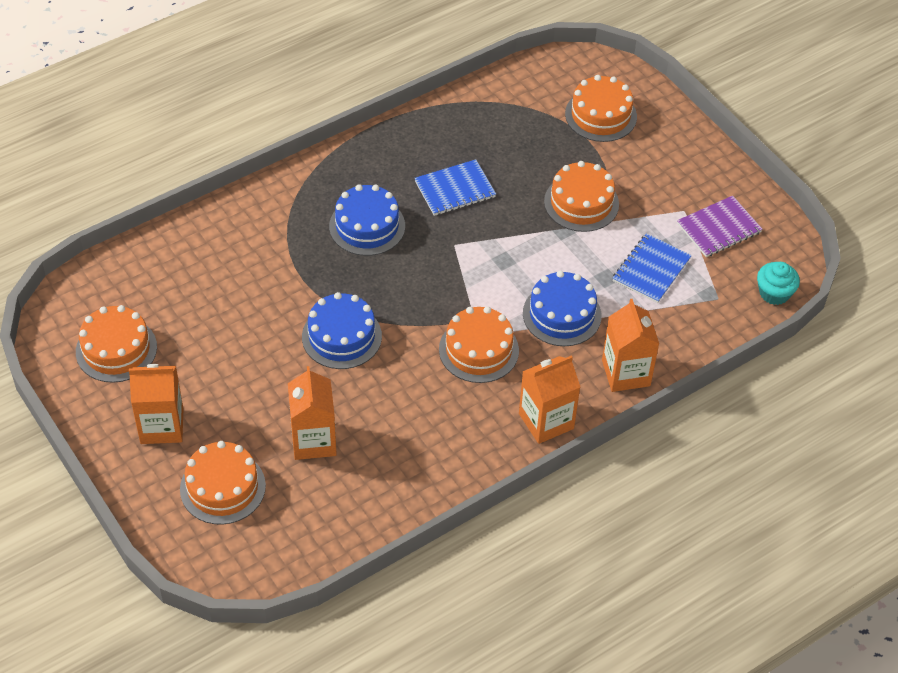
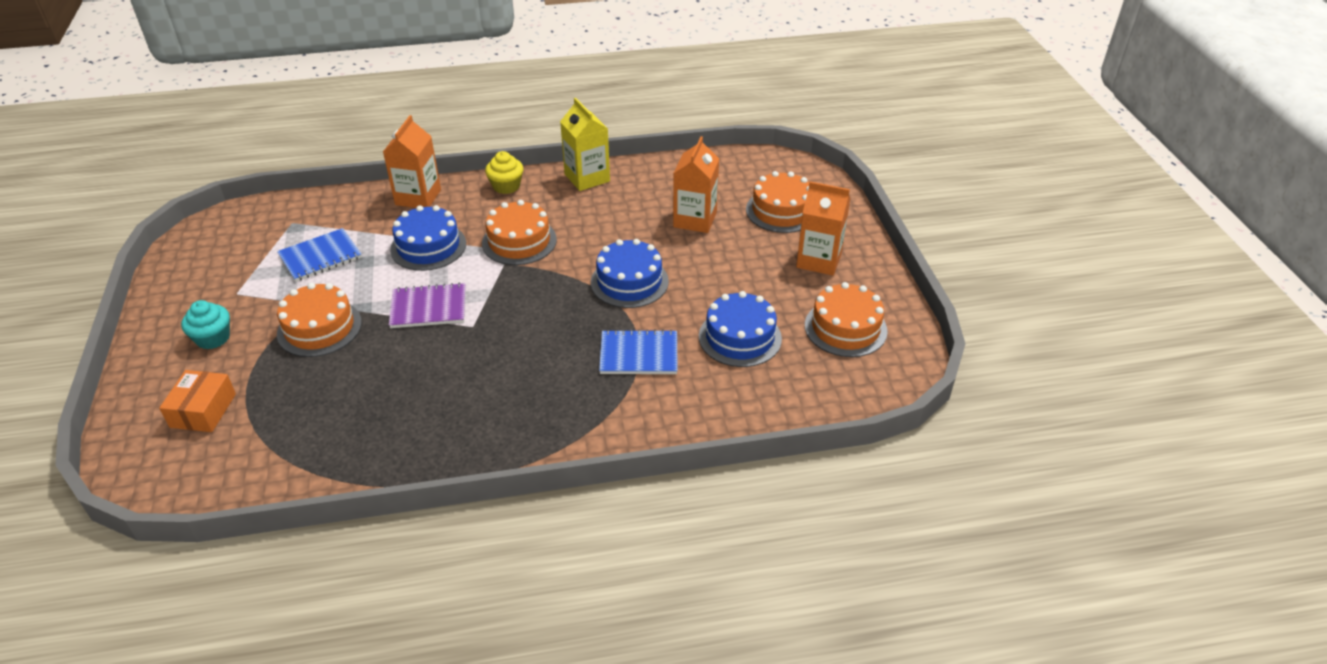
camera: 155 degrees left, 10 degrees down
blue cake [329,184,405,256] -> blue cake moved to [699,291,782,367]
blue notebook [414,159,496,216] -> blue notebook moved to [599,329,678,374]
orange carton [519,355,580,444] -> yellow cupcake [485,151,523,194]
orange cake [565,75,637,142] -> orange box [159,370,236,432]
purple notebook [677,196,762,257] -> purple notebook moved to [389,283,466,328]
turquoise cupcake [757,262,800,305] -> turquoise cupcake moved to [181,300,230,349]
none -> yellow carton [560,98,610,191]

